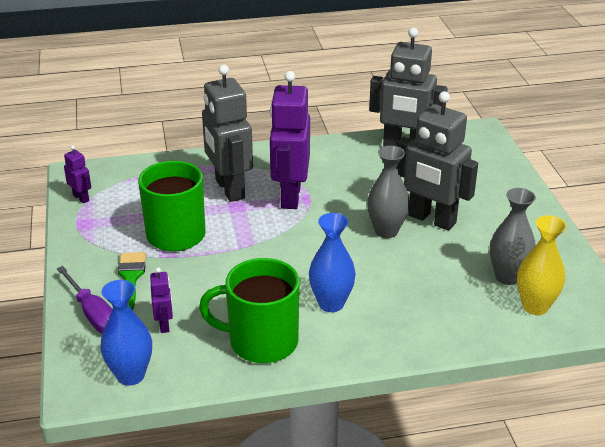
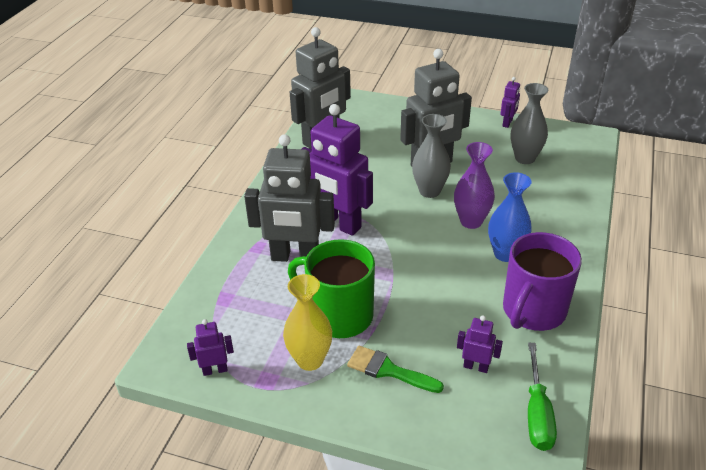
camera: 60 degrees left, 5 degrees up
purple screwdriver [57,266,112,333] -> none
blue vase [100,280,152,386] -> green screwdriver [528,343,557,451]
green mug [199,258,300,363] -> purple mug [503,232,582,331]
yellow vase [517,215,567,315] -> yellow vase moved to [283,274,332,371]
none -> purple vase [454,142,495,229]
none -> purple robot [500,77,520,128]

